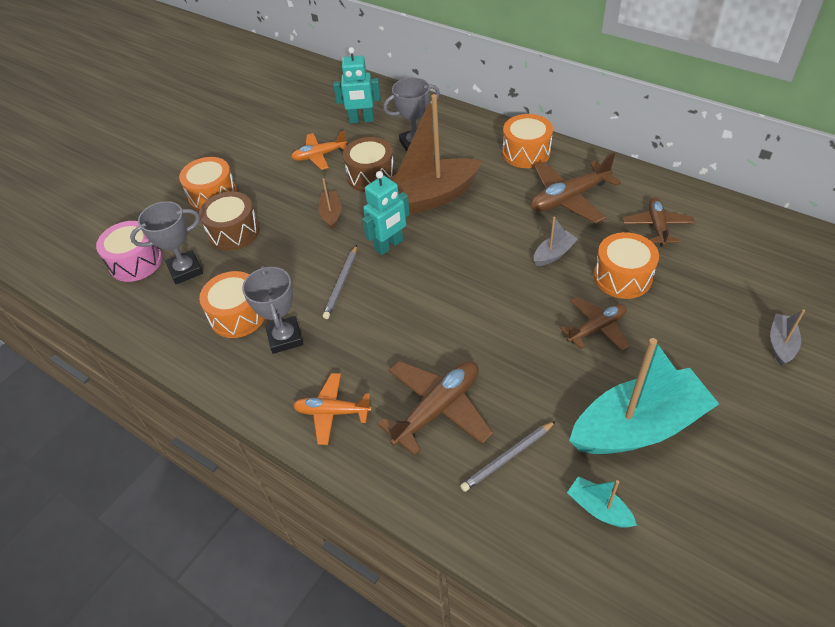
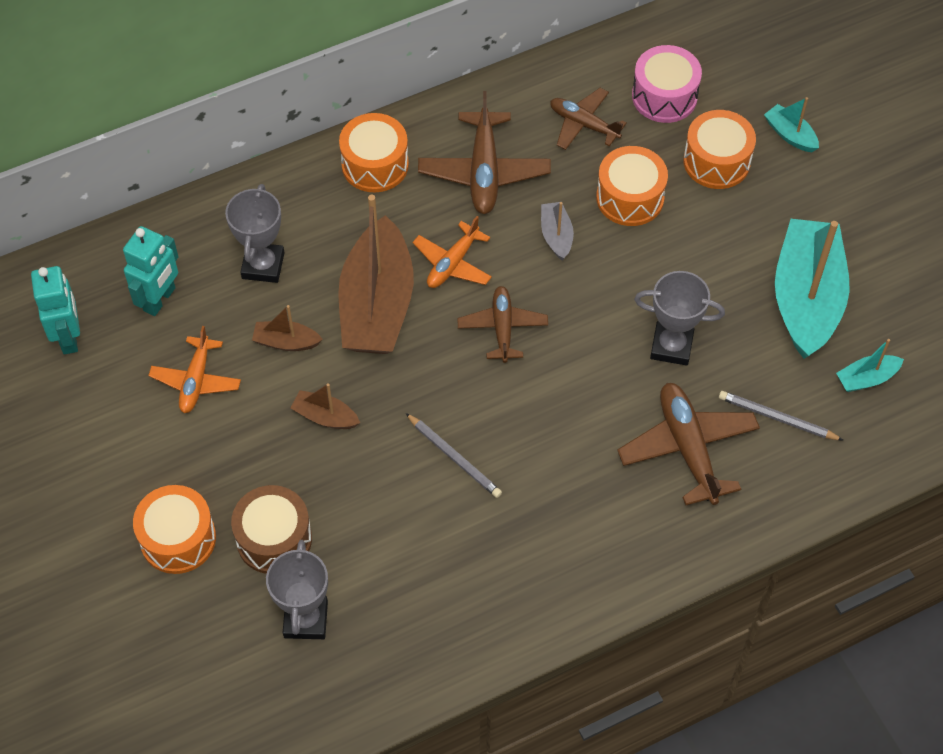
camera: 65 degrees left, 10 degrees up
pink drum [96,221,163,282] -> pink drum moved to [632,45,702,123]
orange drum [199,271,265,338] -> orange drum moved to [683,110,756,189]
grey trophy [242,266,303,354] -> grey trophy moved to [634,271,725,366]
orange plane [293,373,372,445] -> orange plane moved to [413,216,492,288]
brown drum [343,137,395,192] -> brown boat [252,305,323,351]
turquoise robot [362,171,410,255] -> turquoise robot moved to [31,266,80,354]
grey pencil [460,421,556,492] -> grey pencil turned 120 degrees clockwise [719,391,844,441]
brown plane [560,296,630,351] -> brown plane moved to [457,286,548,363]
grey boat [770,309,805,366] -> turquoise boat [764,97,819,152]

